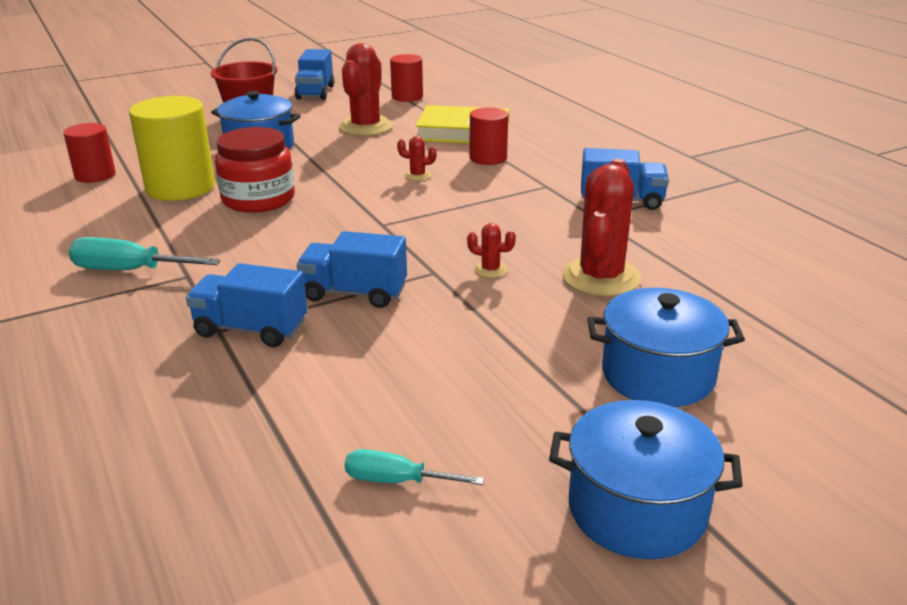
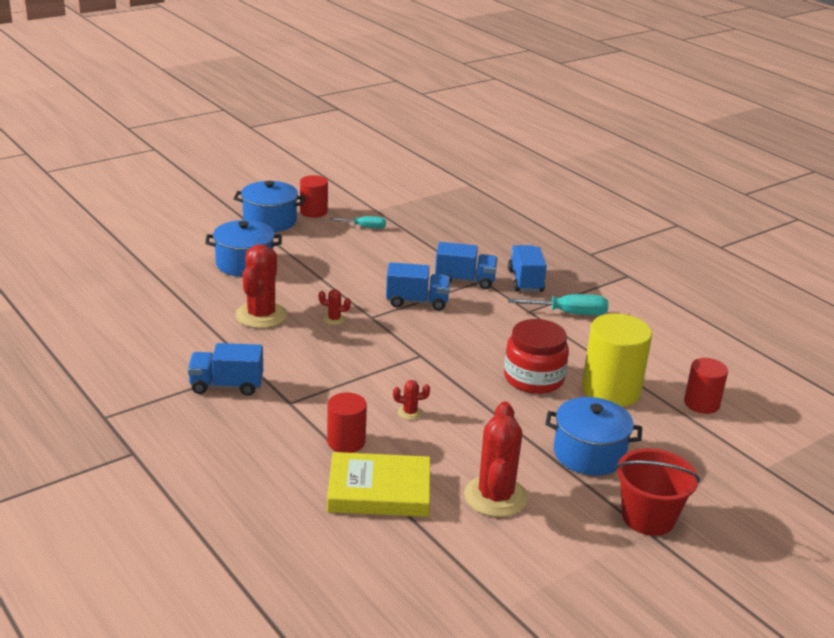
camera: 170 degrees right, 0 degrees up
blue truck [295,49,335,100] -> blue truck moved to [508,245,547,292]
red cylinder [390,54,423,102] -> red cylinder moved to [300,175,328,218]

